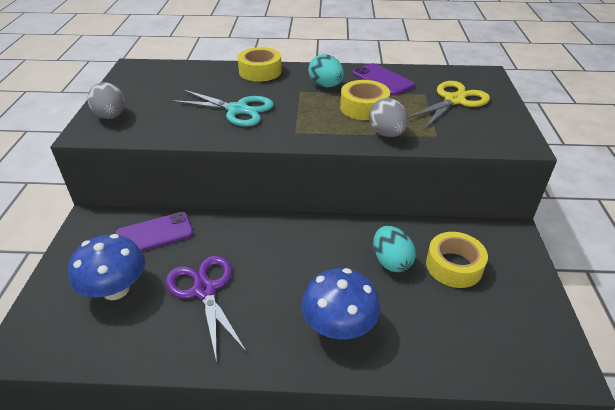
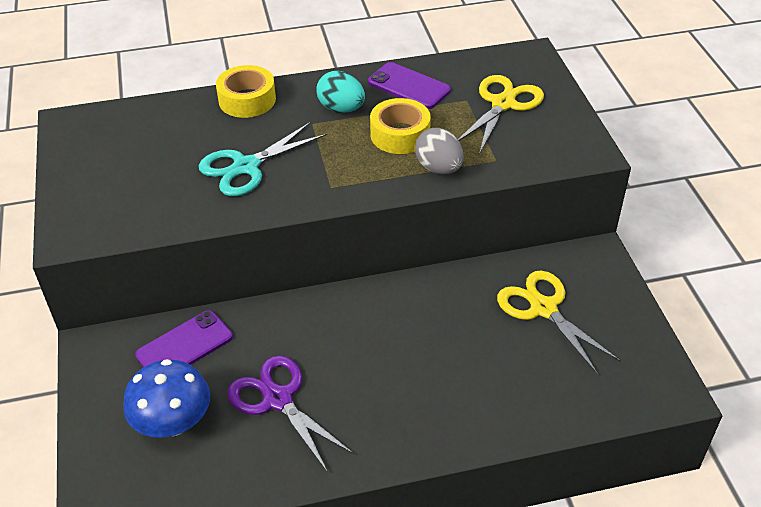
camera: 15 degrees left, 5 degrees up
grey egg [87,82,125,119] -> none
turquoise scissors [171,89,274,126] -> turquoise scissors turned 135 degrees clockwise [199,122,328,196]
blue mushroom [302,268,380,339] -> none
turquoise egg [373,226,416,272] -> none
yellow tape [426,232,488,288] -> yellow scissors [497,271,621,375]

